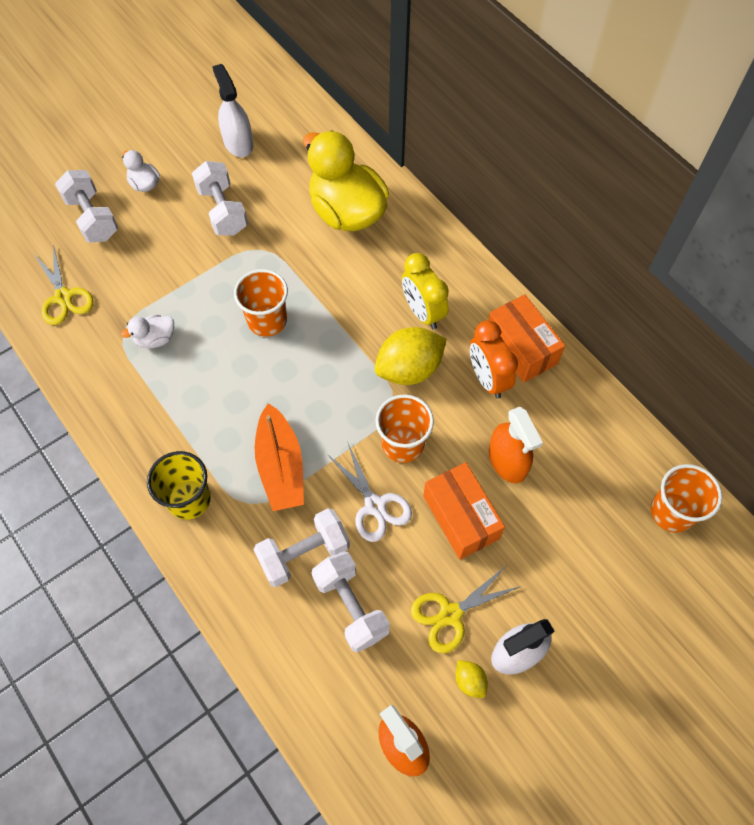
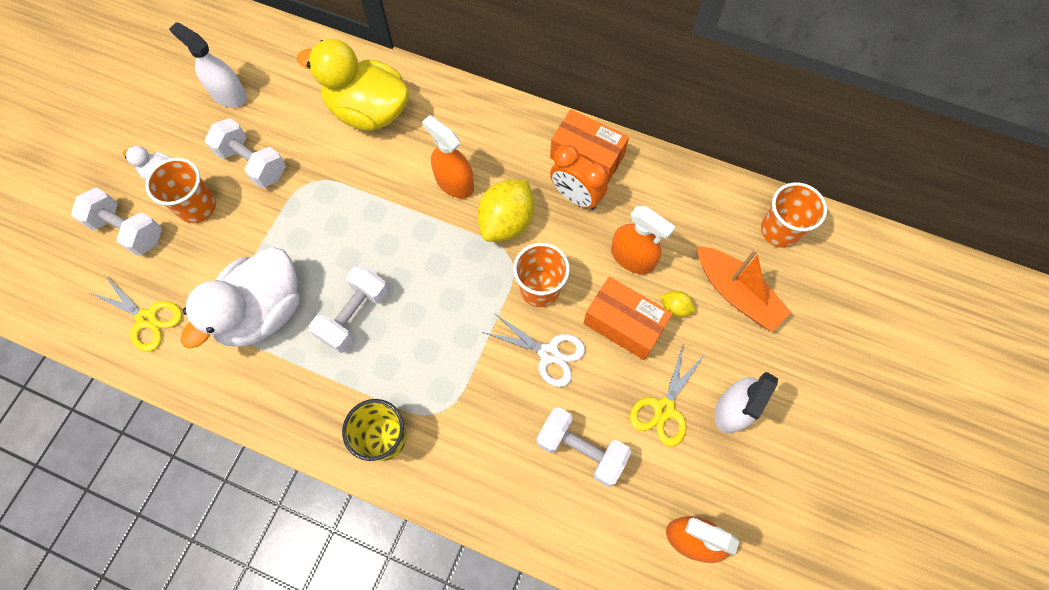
camera: 30 degrees left, 5 degrees up
white duck [121,315,174,348] -> white duck [180,247,299,349], size x2.29
orange cup [234,269,288,337] -> orange cup moved to [145,158,216,223]
white dumbbell [253,508,350,587] -> white dumbbell moved to [309,266,389,353]
orange boat [255,403,304,511] -> orange boat moved to [697,246,791,332]
yellow clock [402,253,449,329] -> none
yellow lemon [455,660,488,698] -> yellow lemon moved to [660,291,695,317]
none -> orange spray bottle [422,115,474,198]

